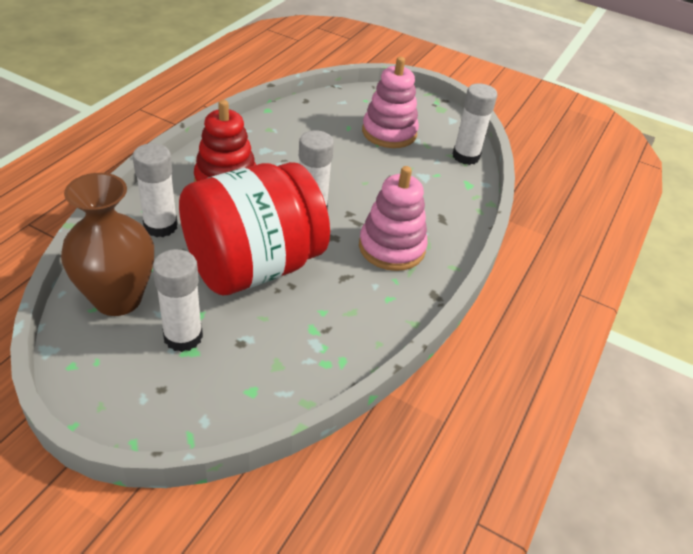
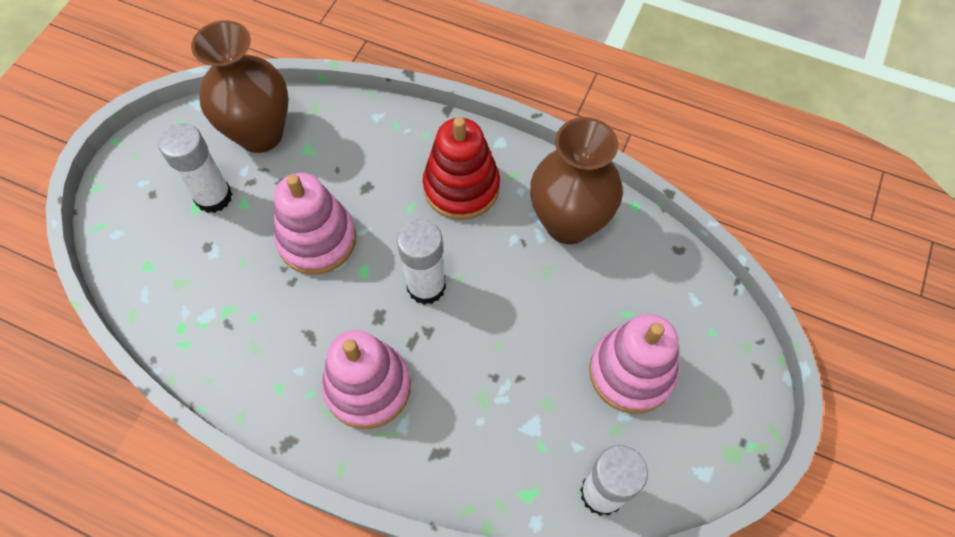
camera: 90 degrees right, 20 degrees up
white glue stick [133,143,178,237] -> none
red jar [179,162,330,295] -> pink stacking toy [274,173,356,275]
none -> brown vase [530,117,623,244]

